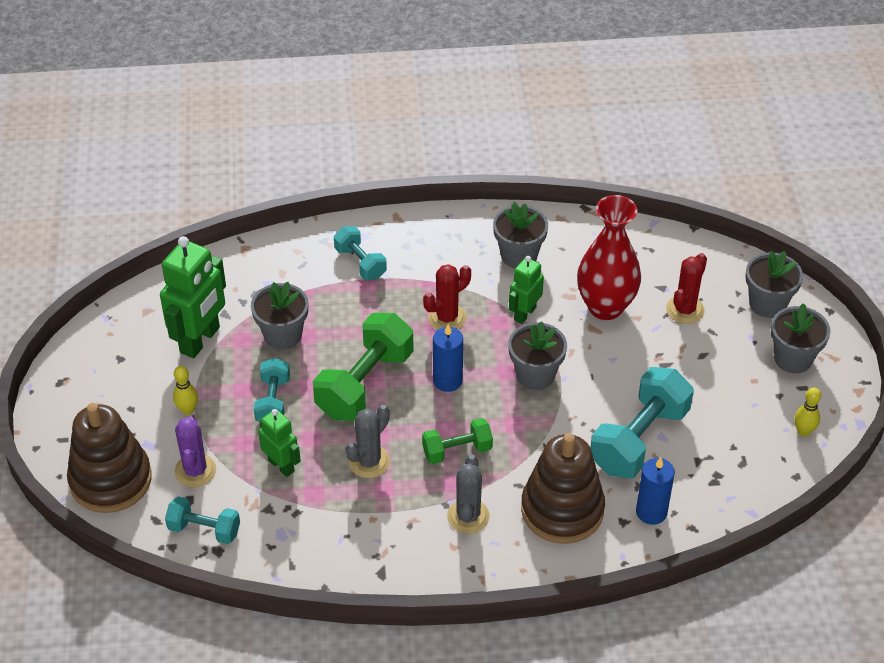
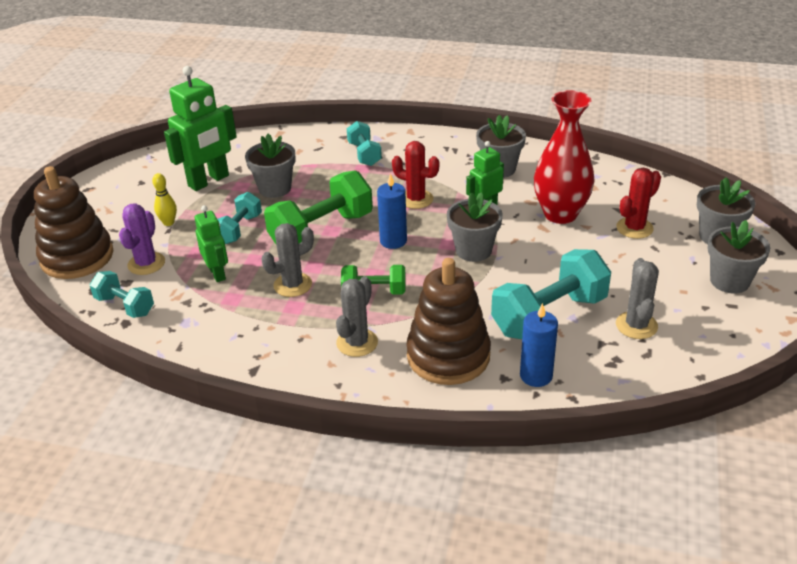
camera: 20 degrees right, 10 degrees down
red cactus [423,264,471,330] -> red cactus turned 45 degrees clockwise [392,141,439,209]
yellow bowling pin [794,387,821,437] -> none
none -> grey cactus [616,258,659,339]

